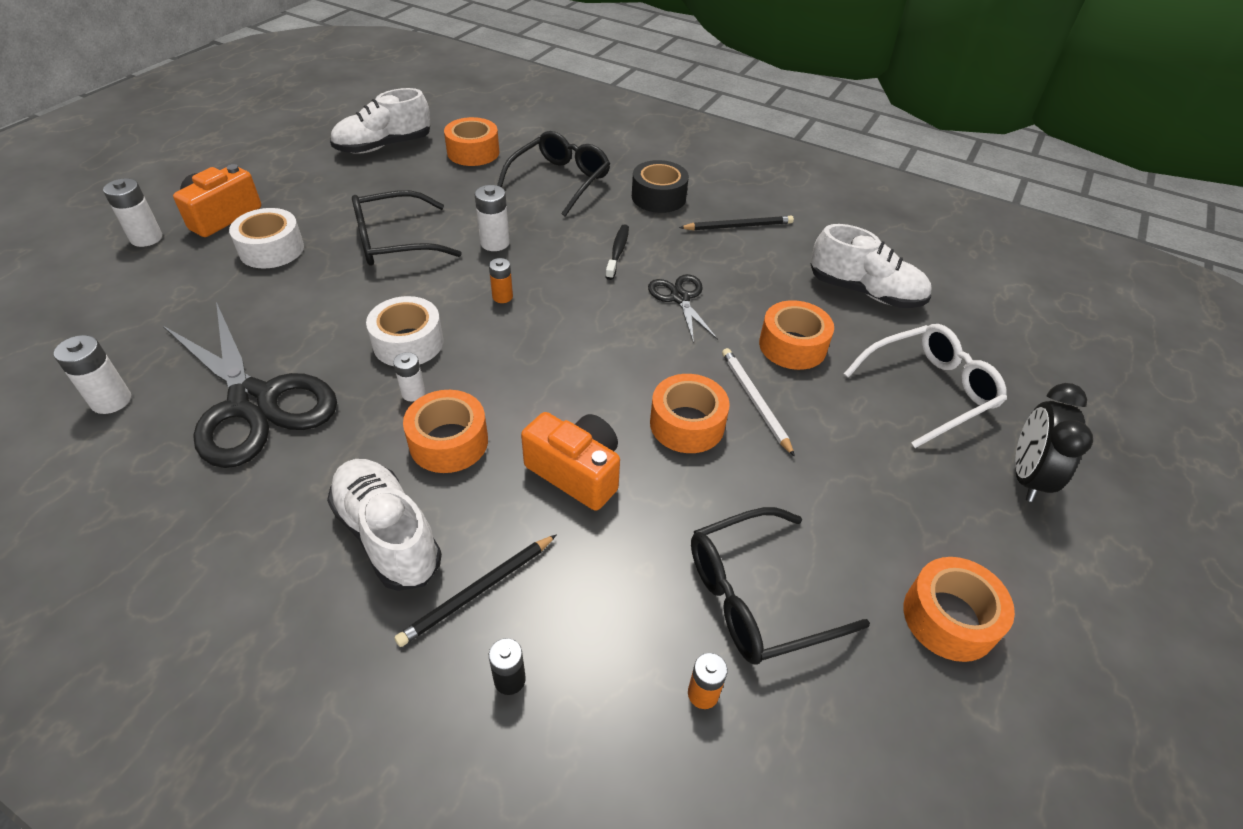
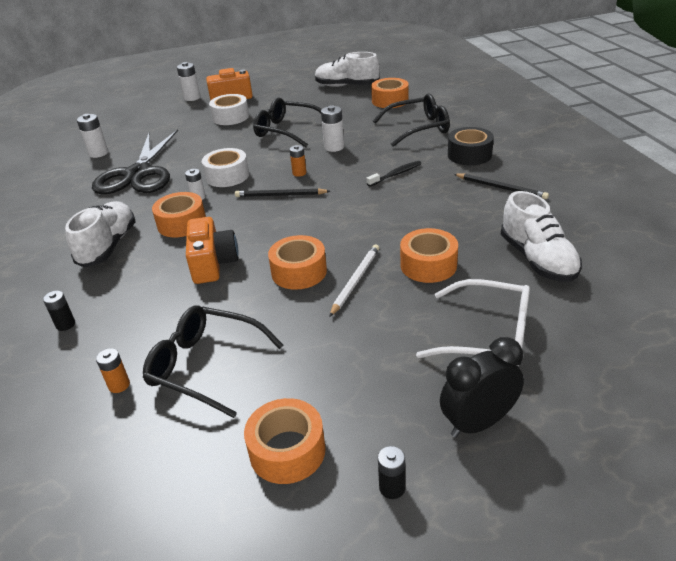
camera: 50 degrees right, 10 degrees down
black pencil [394,534,557,647] -> black pencil moved to [235,188,330,197]
black scissors [648,274,718,343] -> none
none -> black battery [378,446,405,499]

